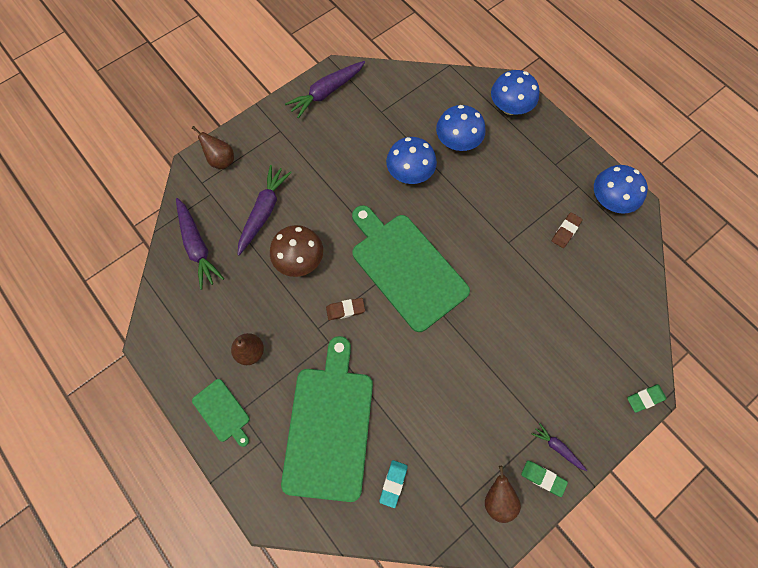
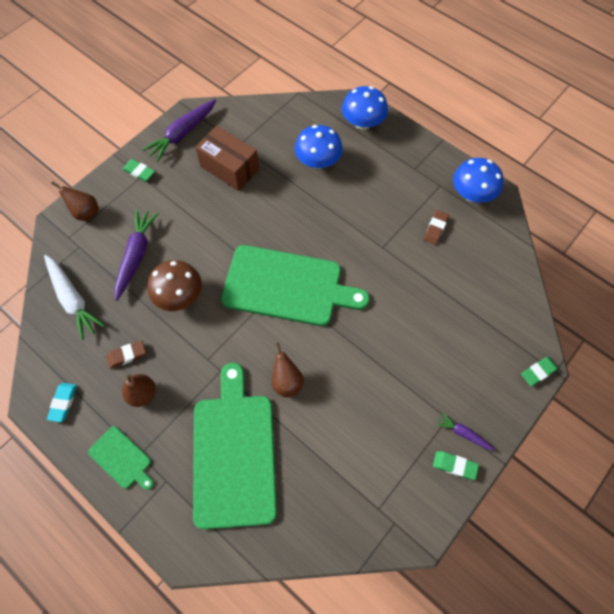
camera: 10 degrees left, 5 degrees down
purple carrot [176,198,224,290] -> white carrot [44,255,105,340]
brown eraser [326,298,365,320] -> brown eraser moved to [106,340,146,369]
green cutting board [352,205,470,332] -> green cutting board turned 150 degrees clockwise [221,245,370,326]
turquoise eraser [379,460,408,508] -> turquoise eraser moved to [47,383,77,422]
blue mushroom [386,137,437,184] -> none
brown pear [485,466,521,523] -> brown pear moved to [272,342,304,398]
none -> green eraser [122,159,155,181]
none -> brown box [195,126,259,191]

